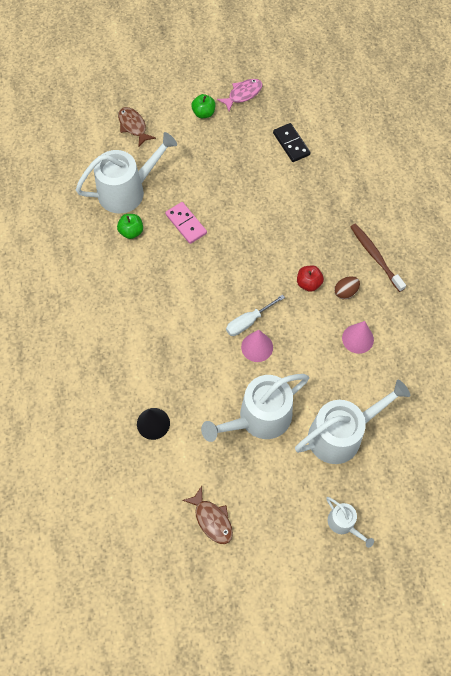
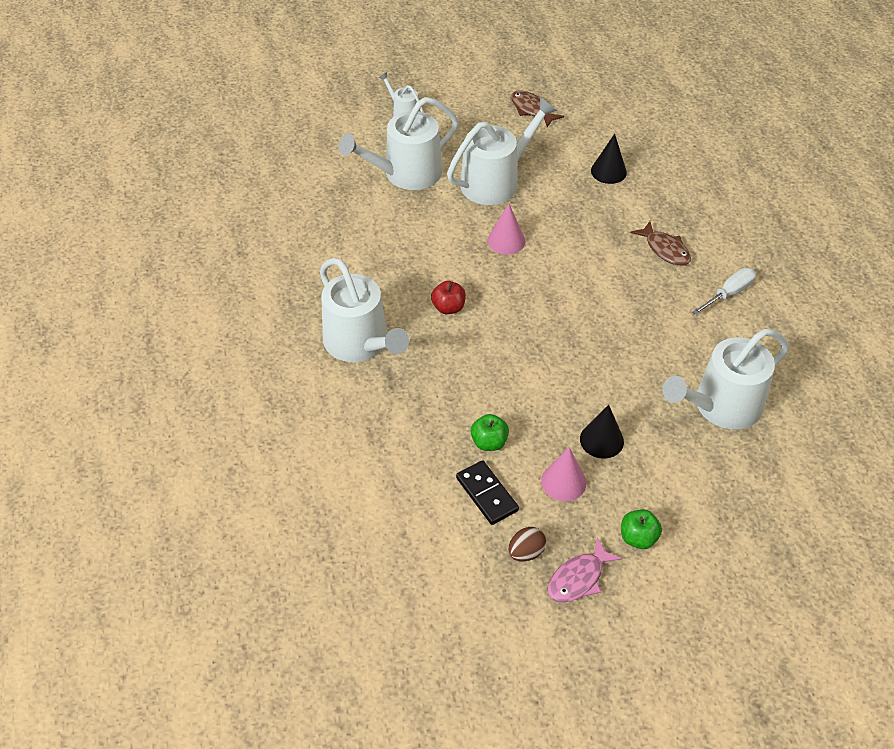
camera: 175 degrees right, 15 degrees down
green apple [117,214,143,239] -> green apple moved to [471,414,509,451]
brown fish [118,107,156,147] -> brown fish moved to [631,221,691,266]
pink domino [165,202,207,244] -> none
white screwdriver [226,295,285,336] -> white screwdriver moved to [692,268,756,315]
brown egg [334,276,360,299] -> brown egg moved to [508,527,546,561]
pink cone [342,321,374,354] -> pink cone moved to [541,447,586,501]
brown toothbrush [350,223,406,292] -> white watering can [320,258,409,362]
none -> black cone [580,405,624,459]

